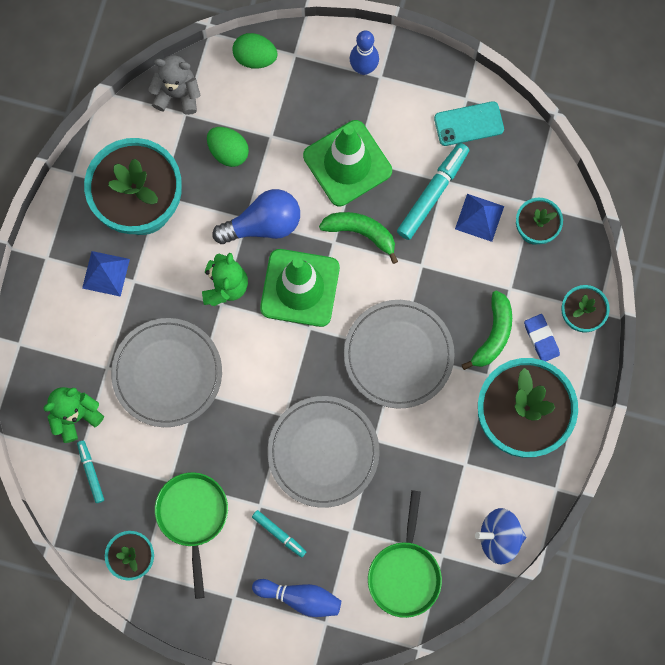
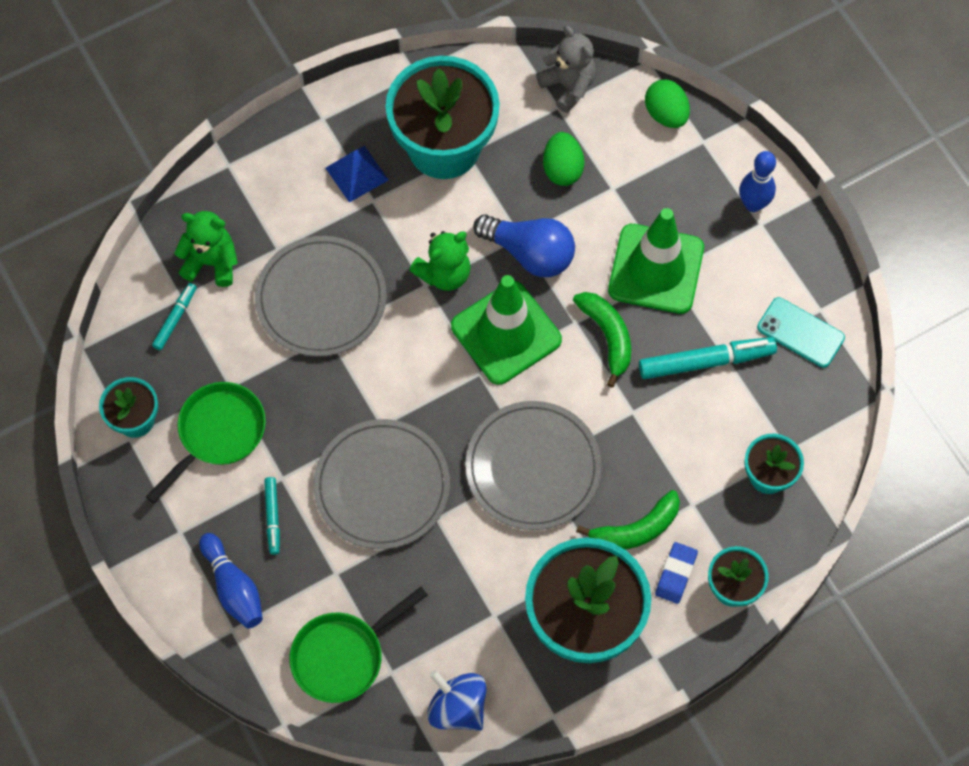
camera: 45 degrees right, 10 degrees down
blue pyramid [455,194,504,242] -> none

